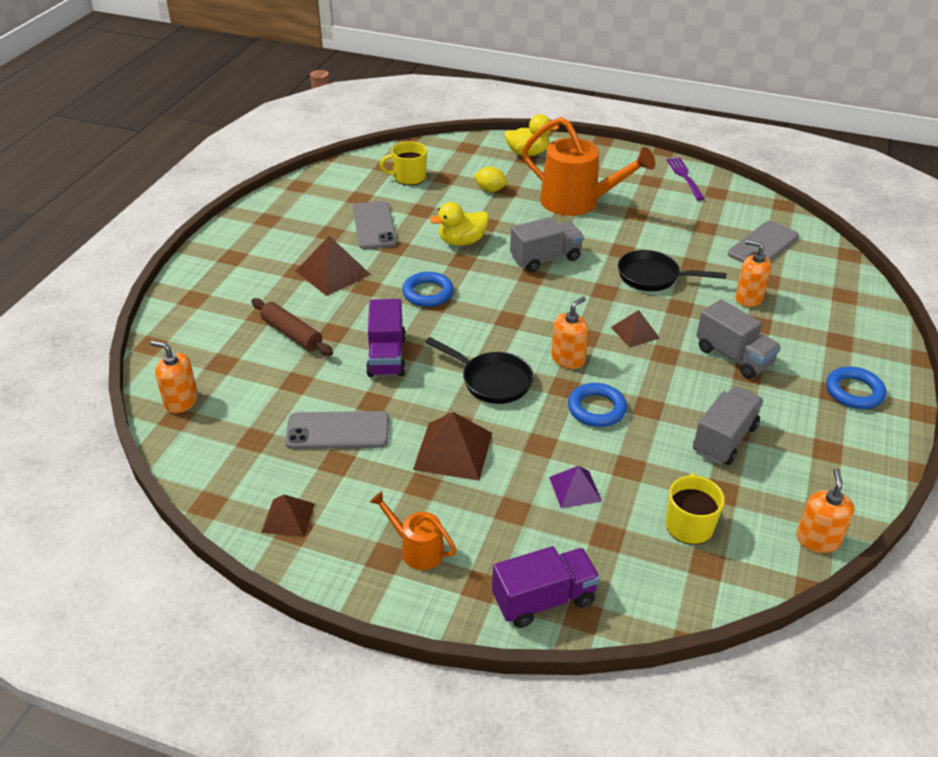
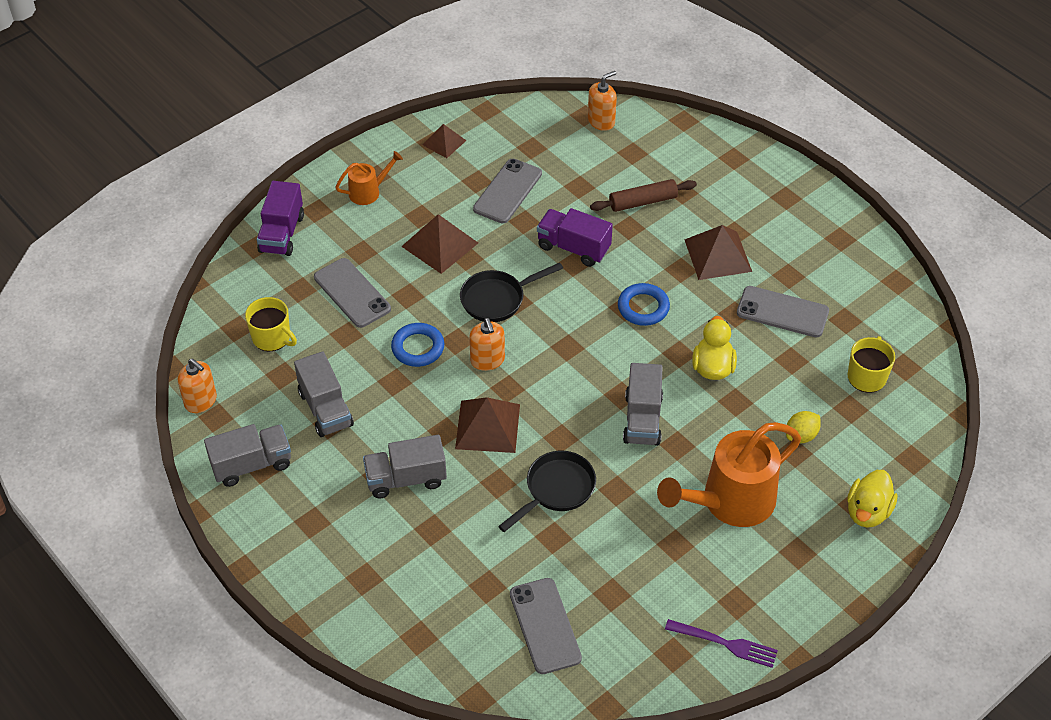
camera: 120 degrees right, 10 degrees up
purple pyramid [549,466,602,508] -> grey phone [314,258,391,328]
brown pyramid [611,310,659,348] -> brown pyramid [455,397,520,453], size x1.64
orange soap dispenser [735,240,772,307] -> none
blue ring [826,367,886,409] -> none
none -> grey truck [204,424,291,487]

